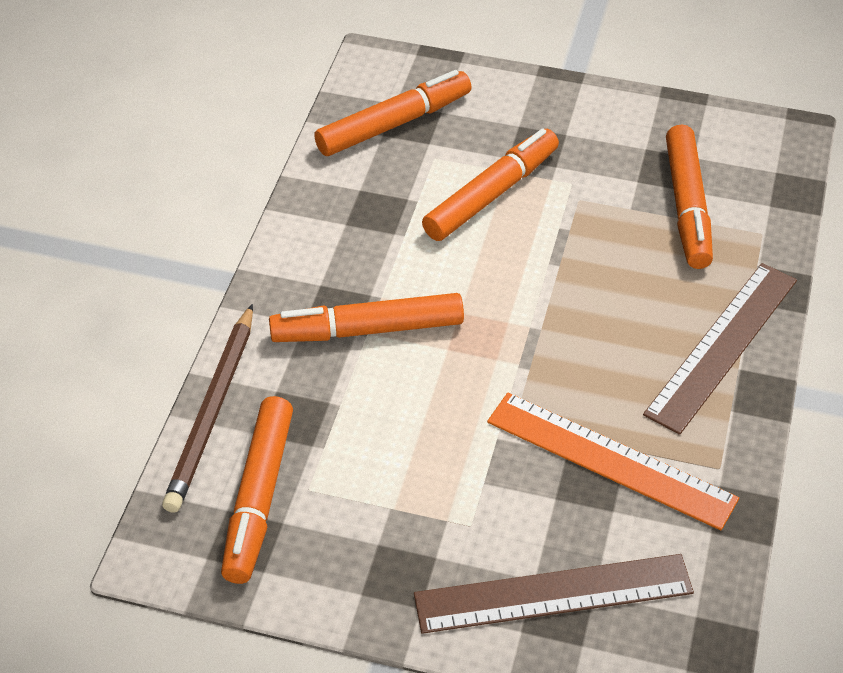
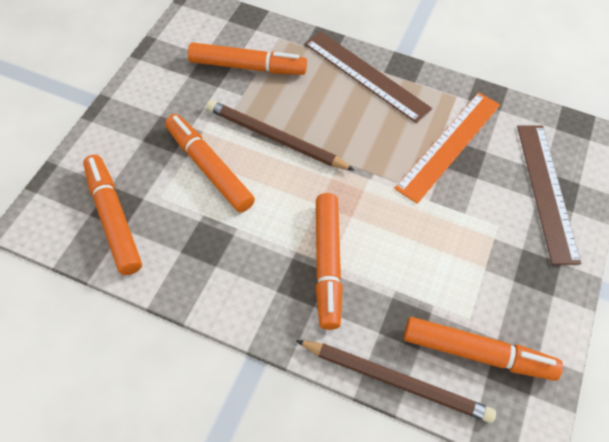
camera: 85 degrees left, 10 degrees up
none -> brown pencil [206,100,355,171]

